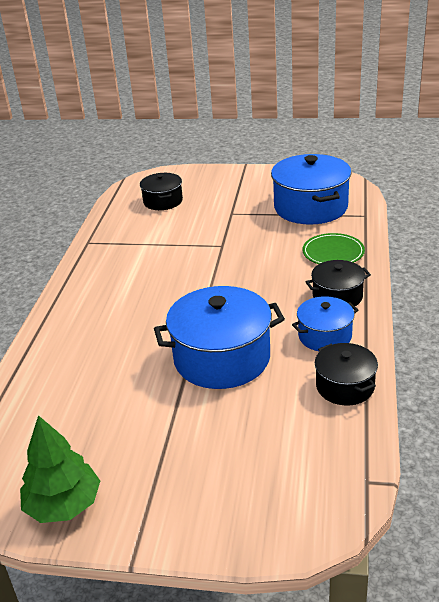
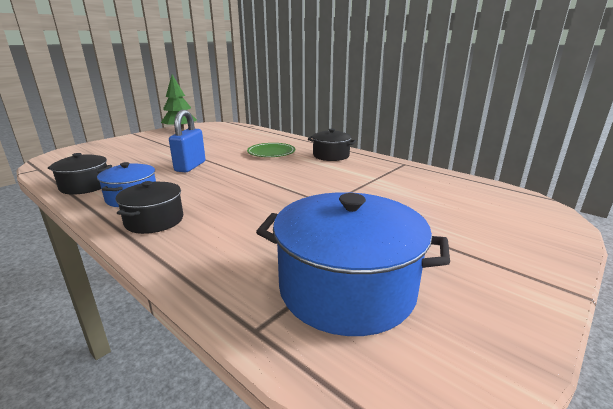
camera: 120 degrees right, 10 degrees down
black pot [140,173,183,210] -> black pot moved to [308,129,356,161]
blue pot [154,286,285,389] -> blue padlock [169,110,205,172]
green plate [302,233,365,264] -> green plate moved to [247,143,295,157]

